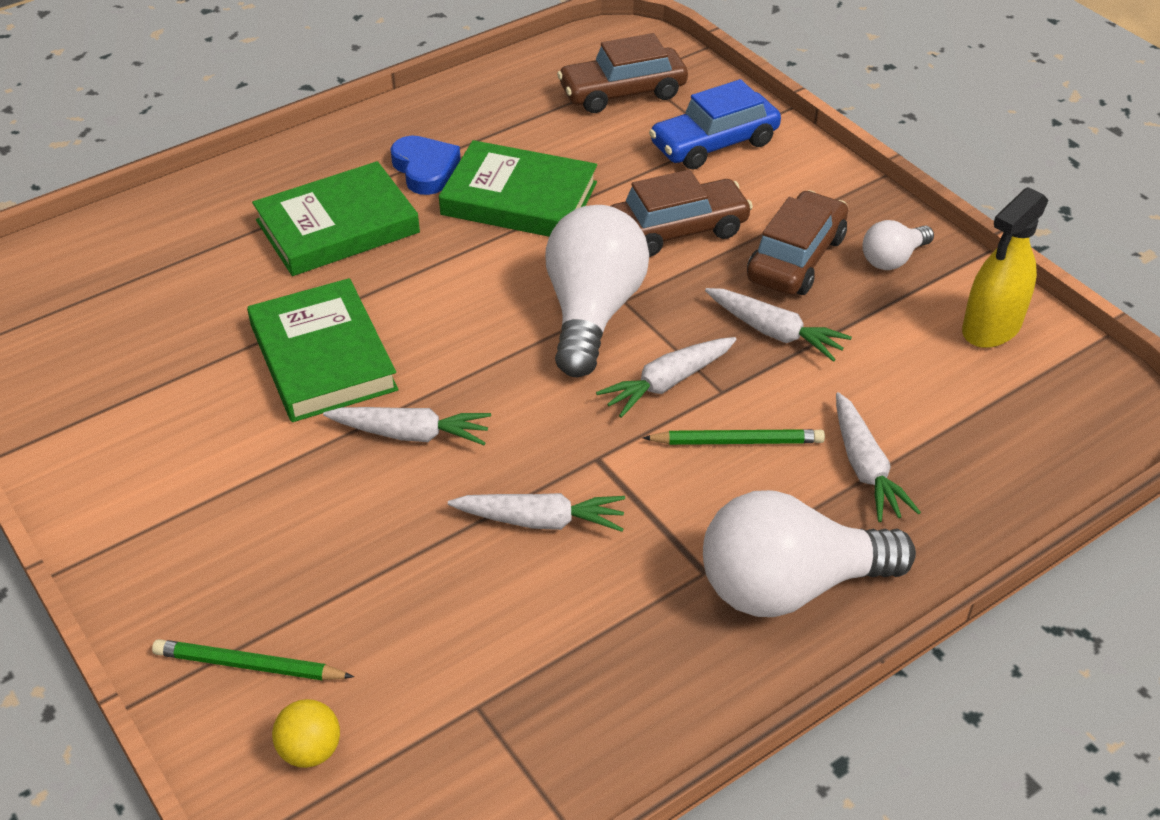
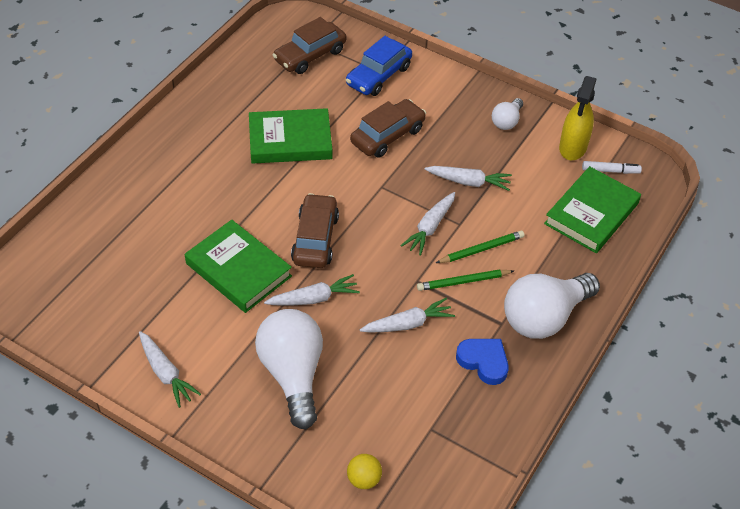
camera: 25 degrees left, 5 degrees up
green pencil [152,639,354,681] -> green pencil moved to [417,269,514,291]
green book [252,161,420,276] -> green book moved to [544,166,641,253]
blue heart [390,135,461,195] -> blue heart moved to [456,339,509,385]
white light bulb [545,205,649,377] -> white light bulb moved to [255,309,323,429]
brown car [747,190,848,295] -> brown car moved to [291,193,339,268]
white carrot [836,392,921,522] -> white carrot moved to [139,331,201,408]
none -> white marker [582,161,642,174]

